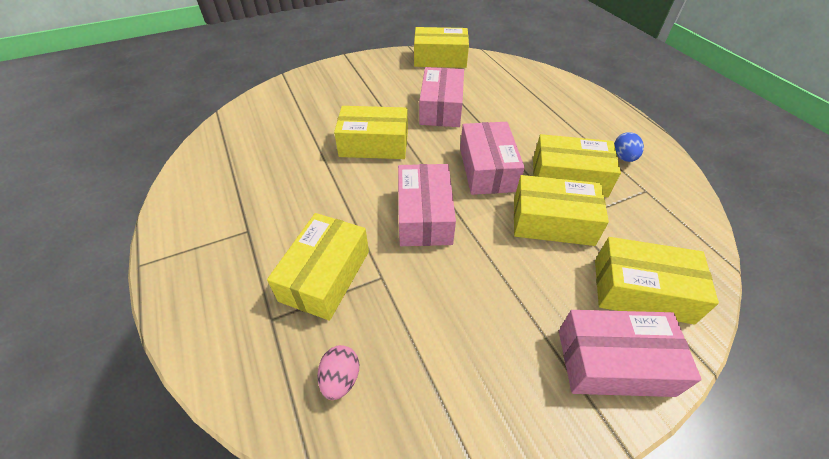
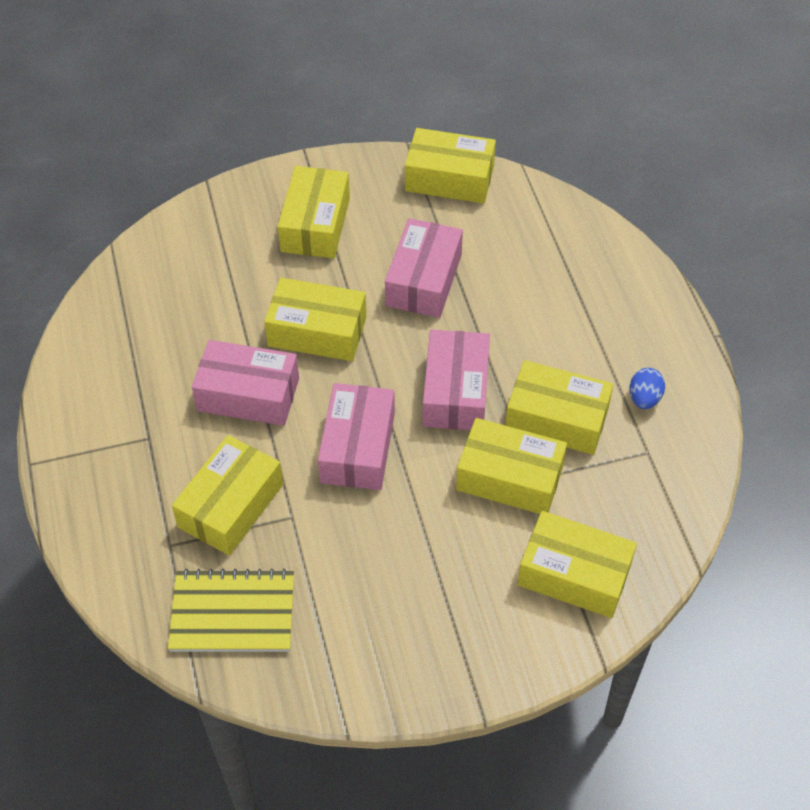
camera: 10 degrees right, 5 degrees up
pink egg [317,345,359,400] -> yellow notebook [168,569,294,652]
pink box [559,310,702,397] -> pink box moved to [192,340,299,426]
none -> yellow box [278,166,350,258]

